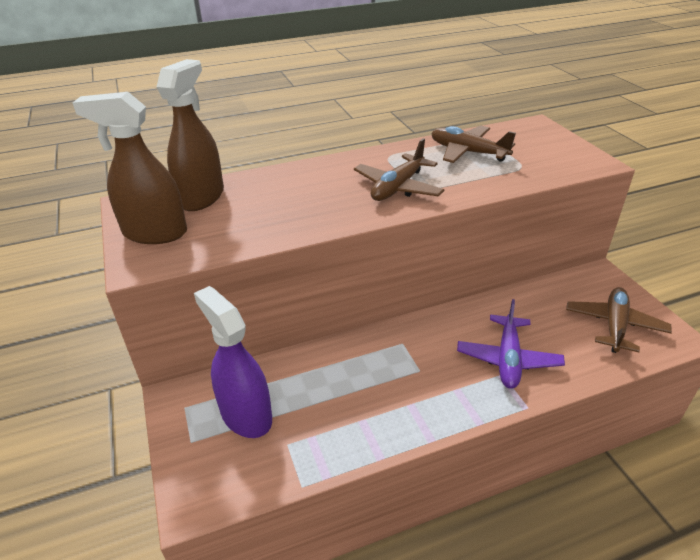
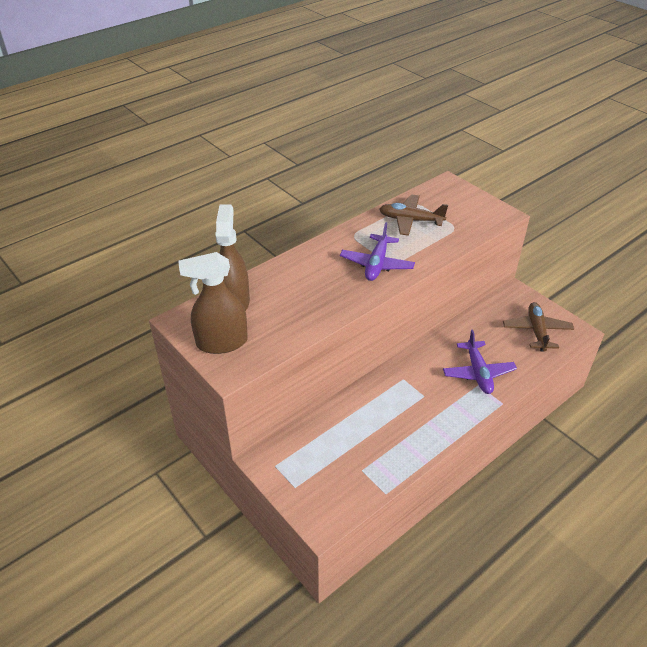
camera: 20 degrees left, 5 degrees up
purple spray bottle [194,286,272,438] -> none
brown plane [354,138,444,201] -> purple plane [340,222,415,281]

